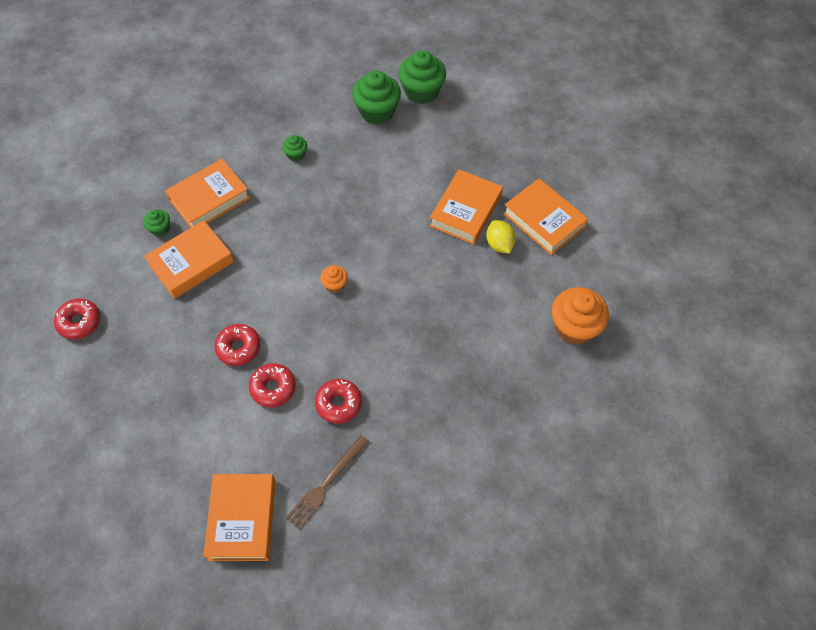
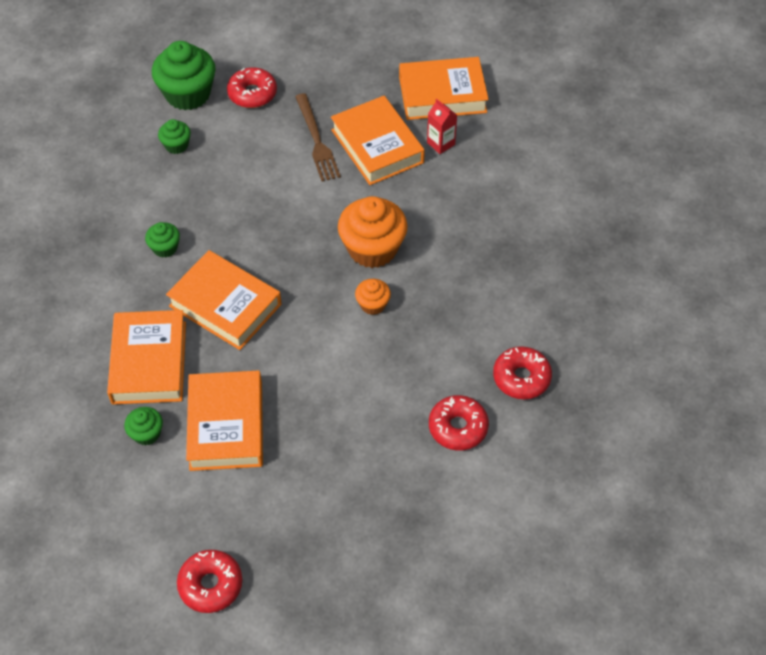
camera: 55 degrees left, 5 degrees down
orange book [203,474,276,561] -> orange book moved to [166,250,282,350]
red donut [215,324,261,366] -> red donut moved to [227,68,277,108]
brown fork [286,435,369,530] -> brown fork moved to [295,93,341,181]
green cupcake [352,71,401,124] -> green cupcake [158,119,191,154], size x0.50
yellow lemon [486,220,516,254] -> red carton [427,99,458,154]
orange cupcake [551,287,609,345] -> orange cupcake moved to [338,196,408,268]

